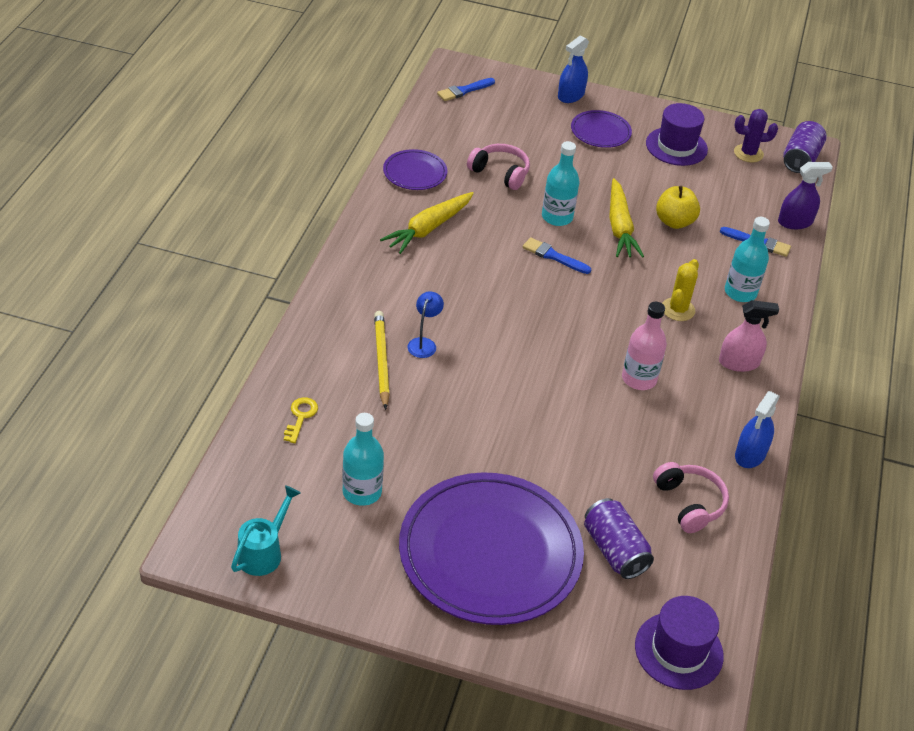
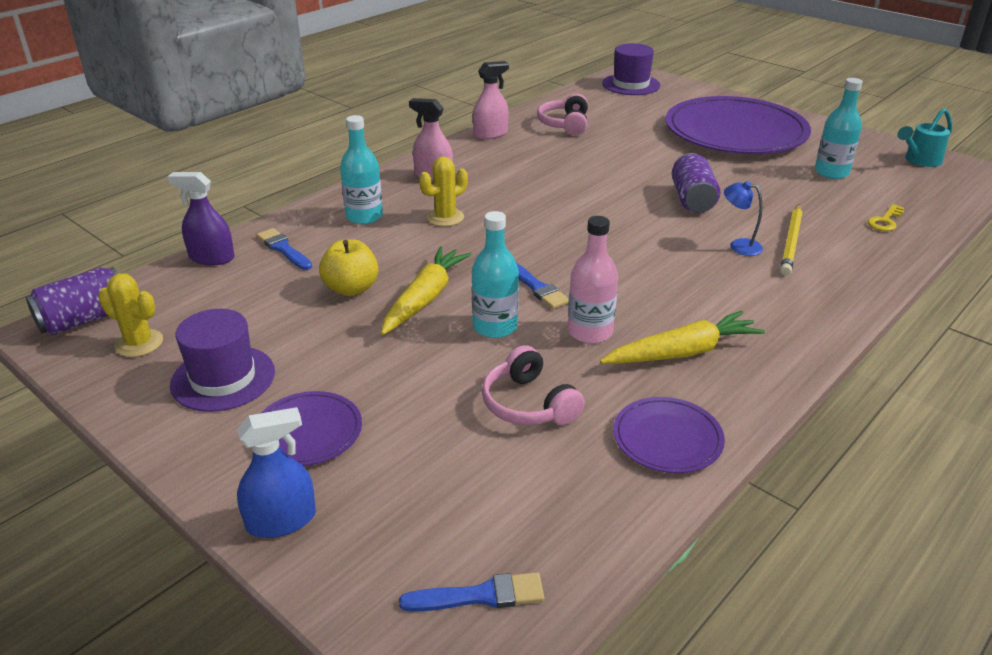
camera: 150 degrees left, 10 degrees down
blue lamp [408,291,444,358] -> blue lamp turned 75 degrees clockwise [724,181,763,256]
purple can [584,498,654,579] -> purple can moved to [672,153,720,213]
pink bottle [622,302,667,390] -> pink bottle moved to [568,216,618,343]
purple cactus [734,109,778,162] -> yellow cactus [98,273,163,357]
blue spray bottle [735,391,780,468] -> pink spray bottle [473,61,509,140]

